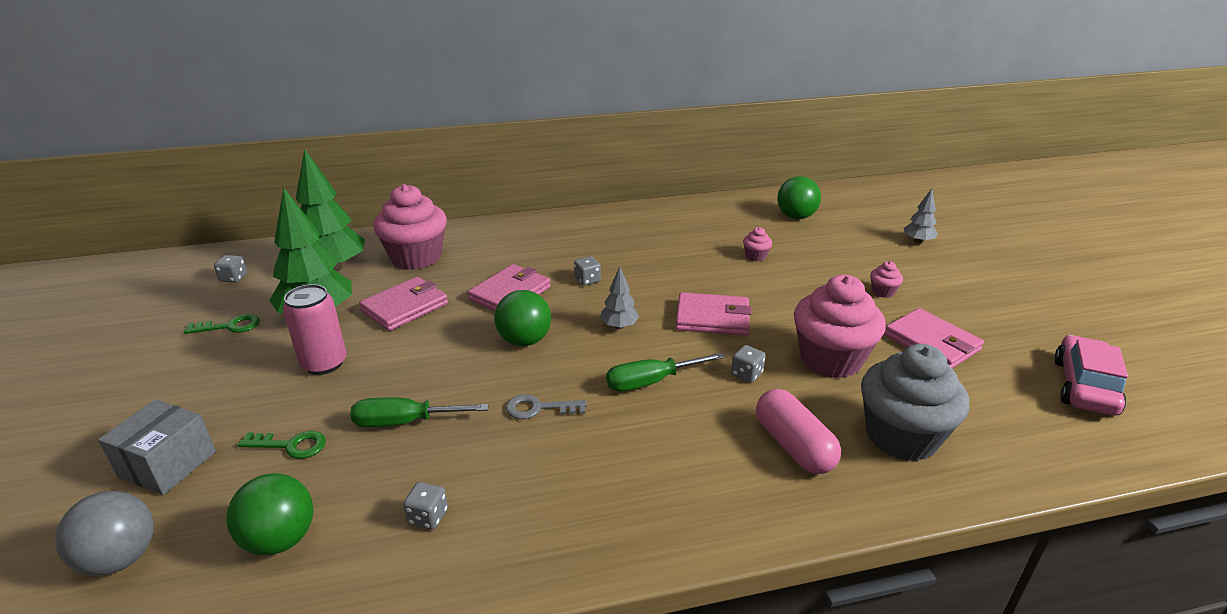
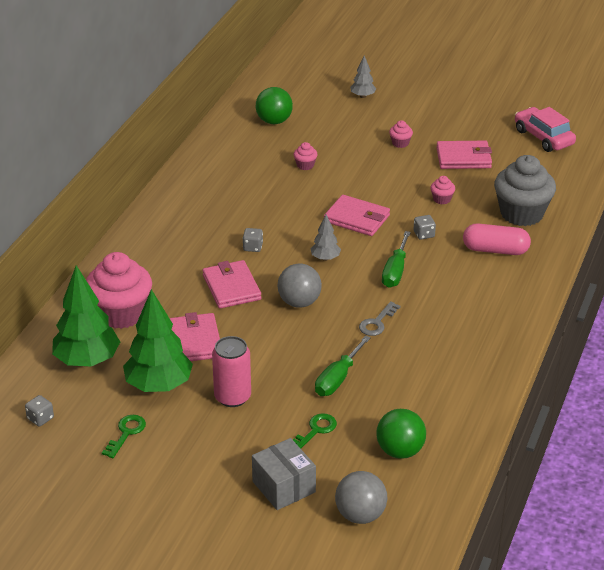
camera: 55 degrees left, 5 degrees up
grey dice [403,482,448,529] -> none
green ball [494,290,551,346] -> grey ball [278,264,322,308]
pink wallet [676,292,752,336] -> pink wallet turned 75 degrees clockwise [324,195,390,236]
pink cupcake [794,275,886,378] -> pink cupcake [430,176,455,204], size x0.41

